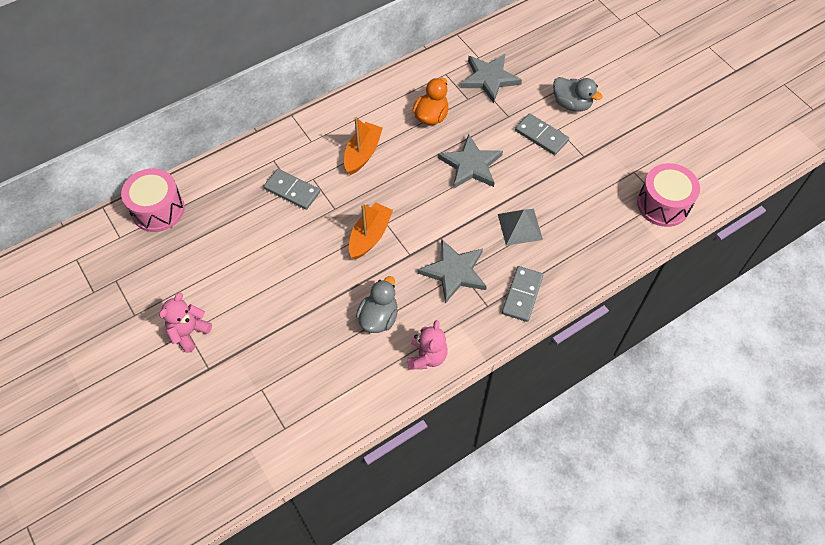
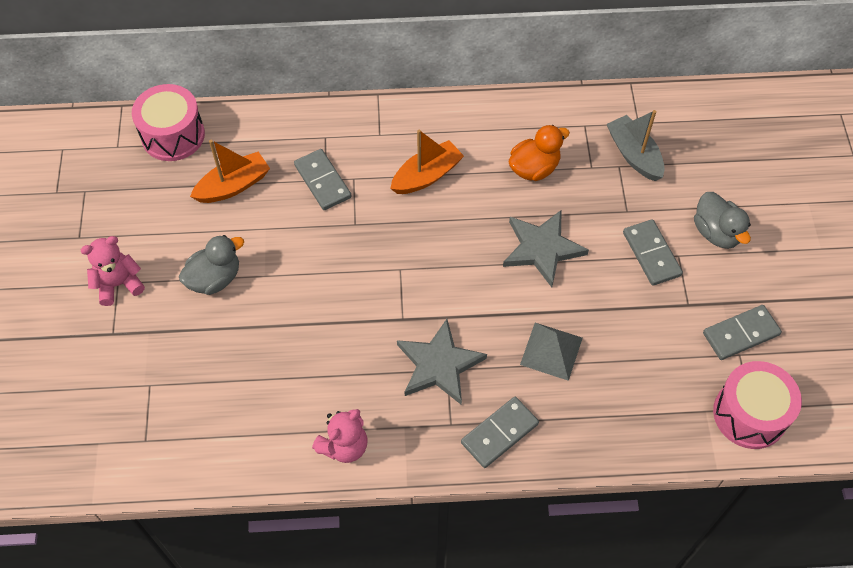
camera: 30 degrees right, 0 degrees up
orange boat [349,202,393,259] -> orange boat moved to [190,140,270,203]
grey duck [356,276,398,333] -> grey duck moved to [179,235,244,295]
grey star [461,54,522,103] -> grey boat [607,110,665,181]
none -> grey domino [703,305,782,360]

